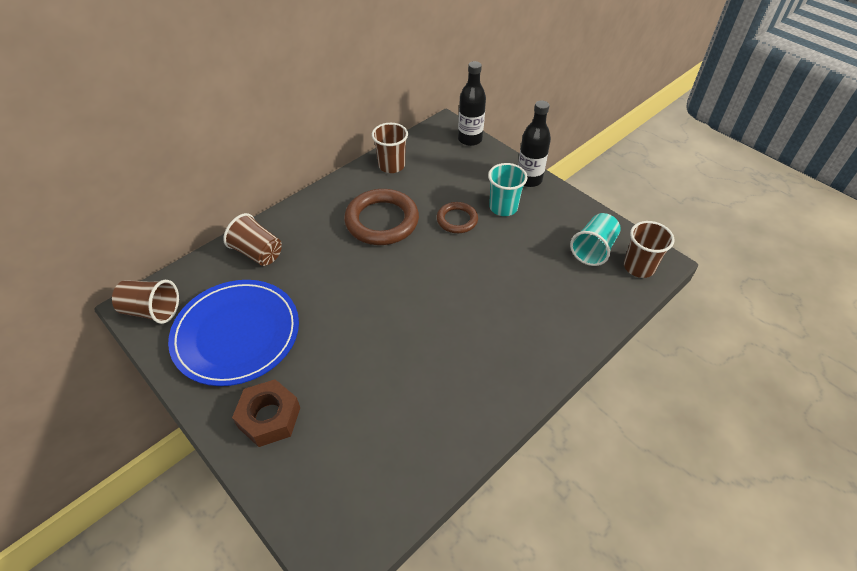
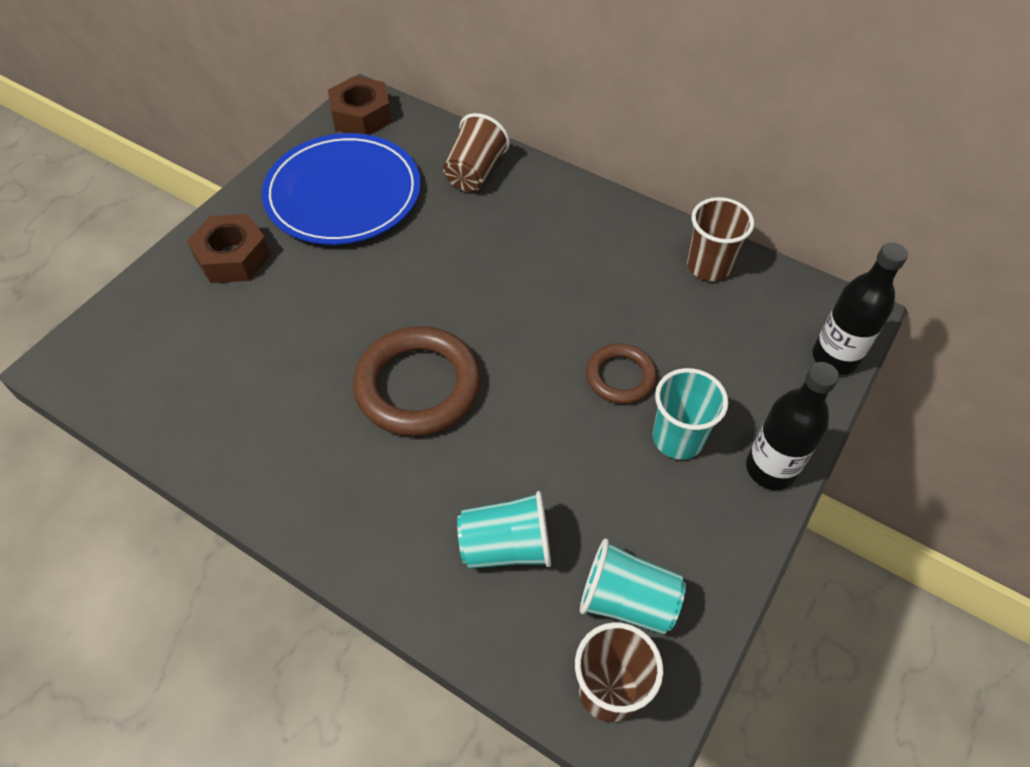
camera: 75 degrees right, 5 degrees up
brown cup [112,280,179,324] -> brown nut [328,76,392,135]
brown ring [344,189,419,245] -> brown ring moved to [353,326,481,436]
none -> turquoise cup [457,491,551,569]

